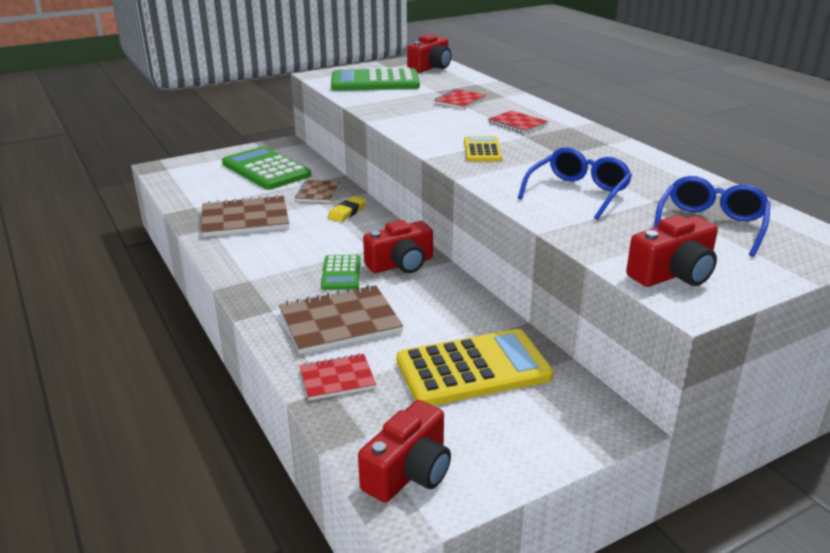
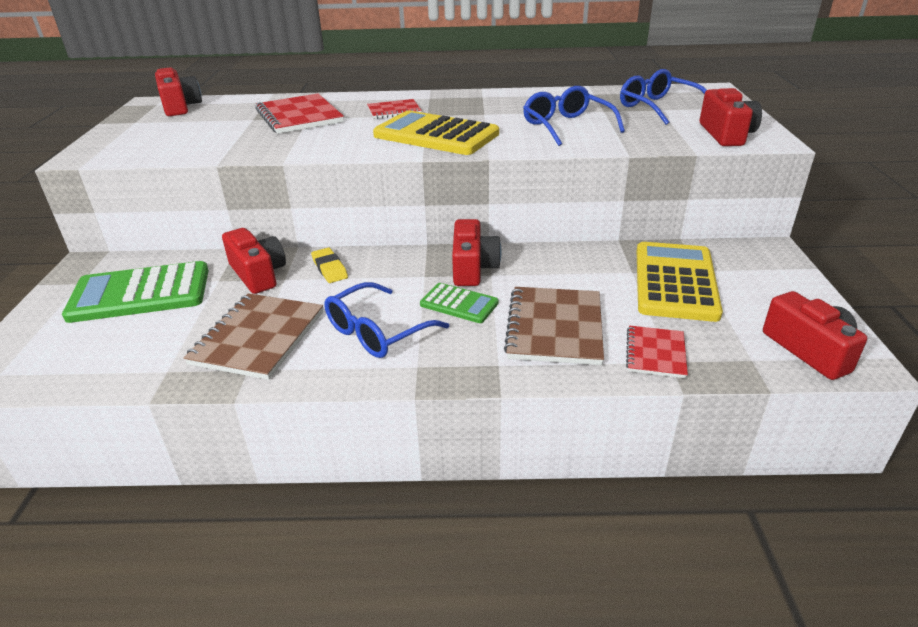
camera: 60 degrees left, 5 degrees up
brown notebook [295,180,340,203] -> red camera [222,228,286,294]
green calculator [331,68,420,91] -> none
red notebook [434,89,486,109] -> red notebook [255,94,344,134], size x1.73
yellow calculator [464,136,502,161] -> yellow calculator [373,111,499,155], size x1.87
none -> blue glasses [324,282,449,358]

